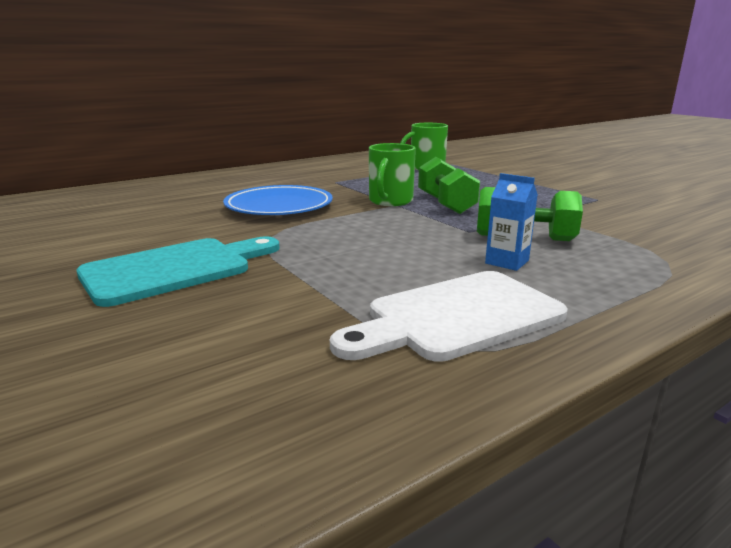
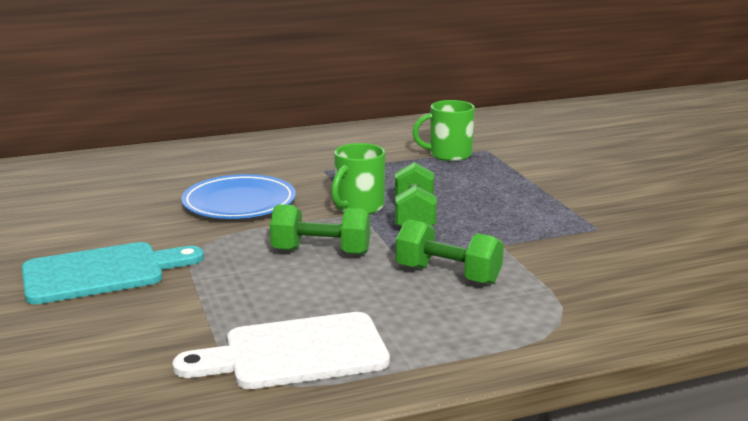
camera: 15 degrees right, 0 degrees up
blue carton [485,173,538,271] -> none
none -> green dumbbell [270,204,370,255]

